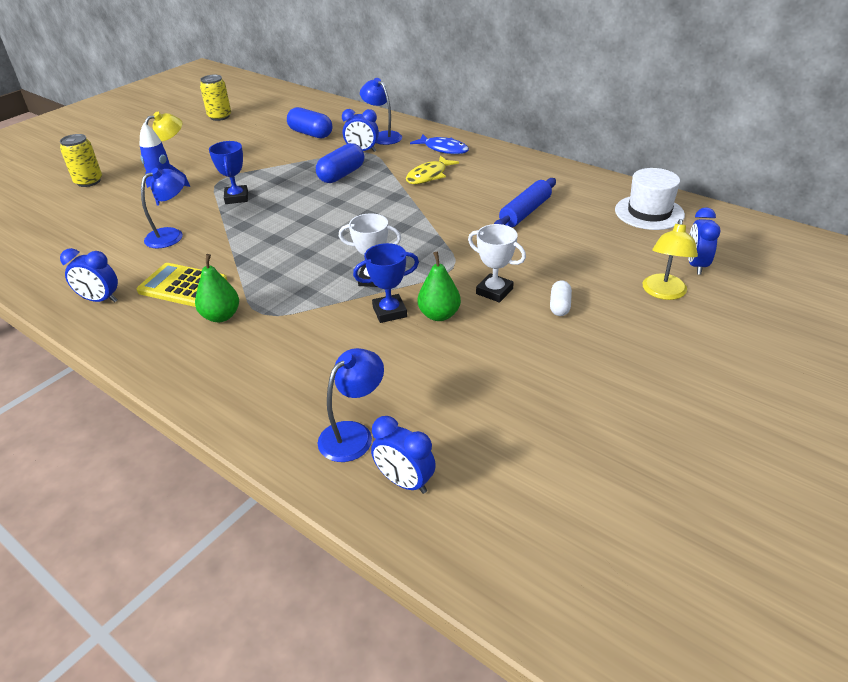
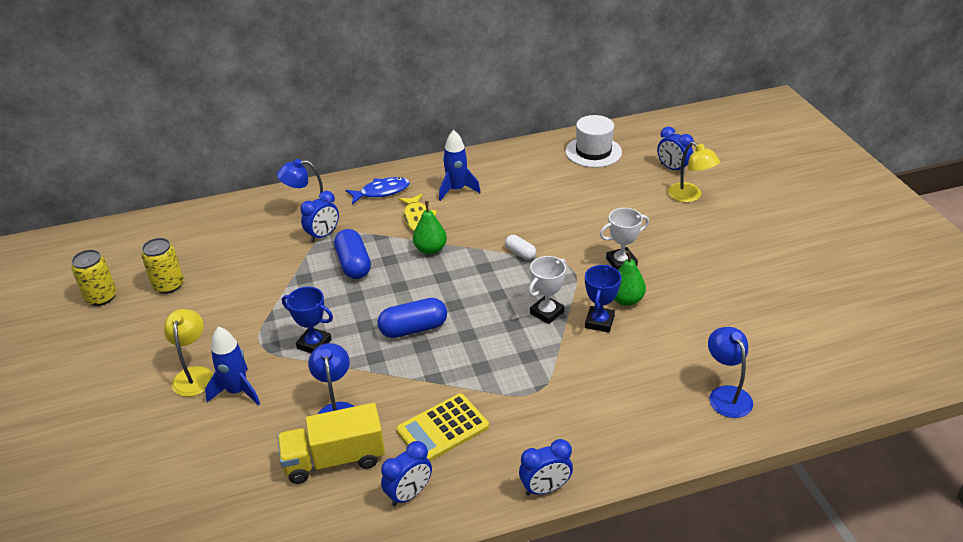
camera: 55 degrees left, 0 degrees up
yellow can [60,134,102,187] -> yellow can moved to [141,238,184,294]
green pear [195,254,239,322] -> green pear moved to [413,201,447,255]
blue capsule [287,107,332,138] -> blue capsule moved to [377,298,447,338]
blue clock [371,416,436,494] -> blue clock moved to [519,439,573,496]
blue rolling pin [494,178,556,227] -> none
white capsule [550,280,572,316] -> white capsule moved to [505,235,536,260]
none -> yellow truck [277,403,385,484]
none -> blue rocket [439,130,481,201]

